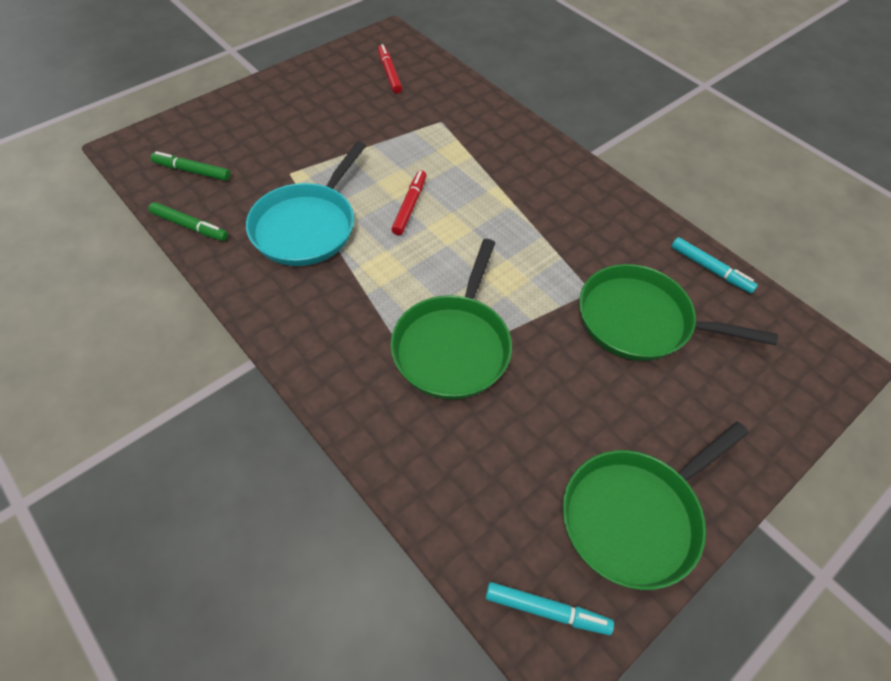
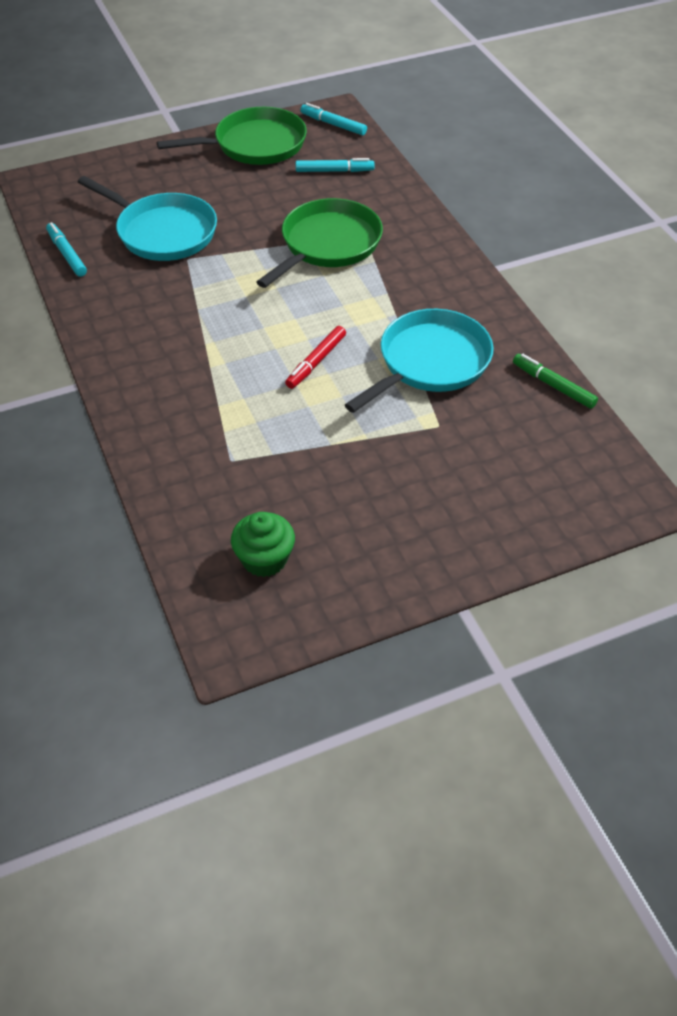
camera: 160 degrees left, 5 degrees down
green marker [151,151,231,181] -> none
red marker [378,44,402,93] -> green cupcake [231,512,295,577]
green pan [579,264,778,361] -> turquoise pan [78,176,217,261]
none -> turquoise marker [296,158,374,172]

